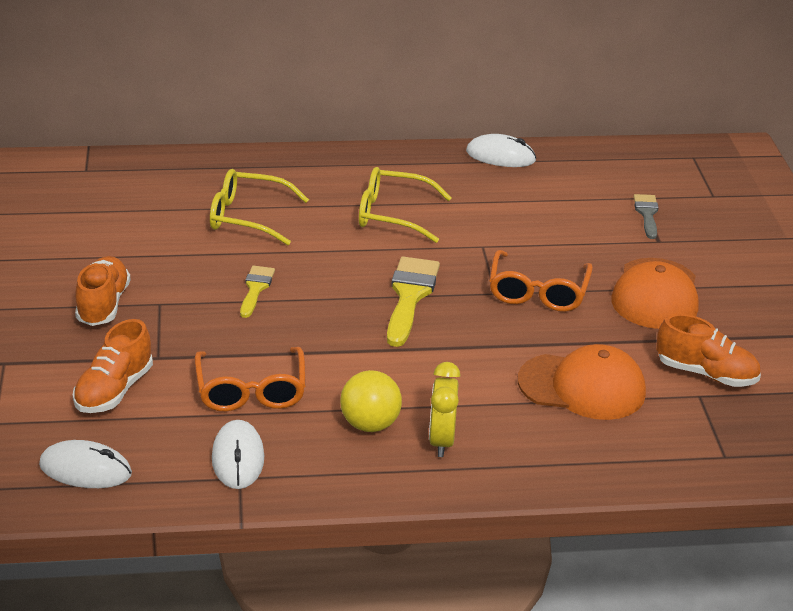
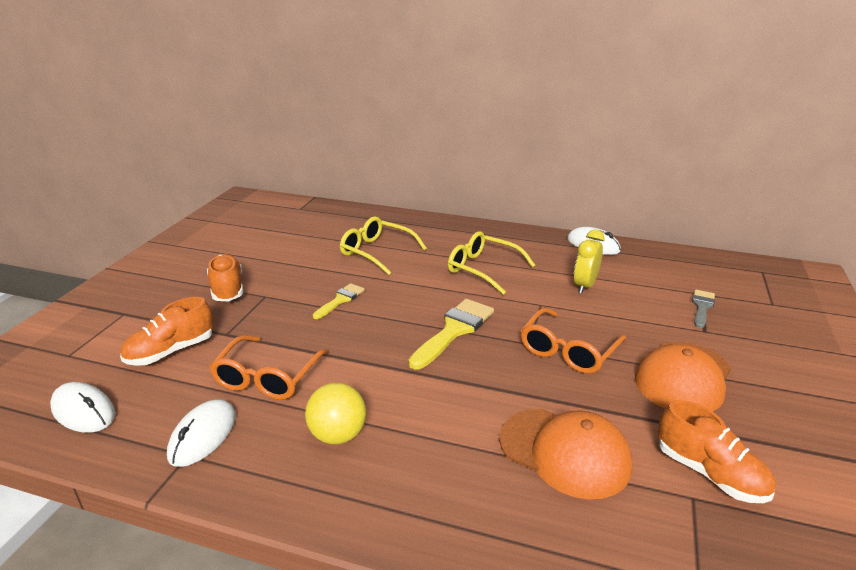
camera: 25 degrees right, 5 degrees down
orange shoe [75,256,131,326] -> orange shoe turned 45 degrees counterclockwise [207,254,243,301]
yellow clock [429,362,460,457] -> yellow clock moved to [574,230,605,294]

